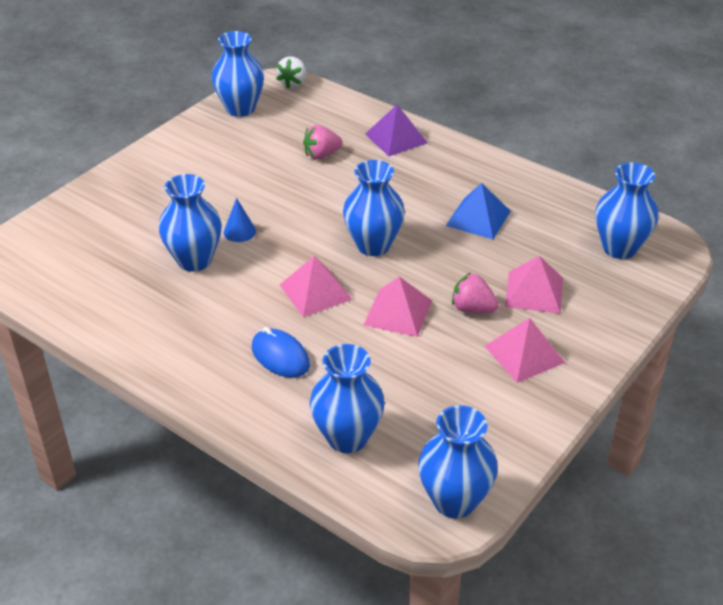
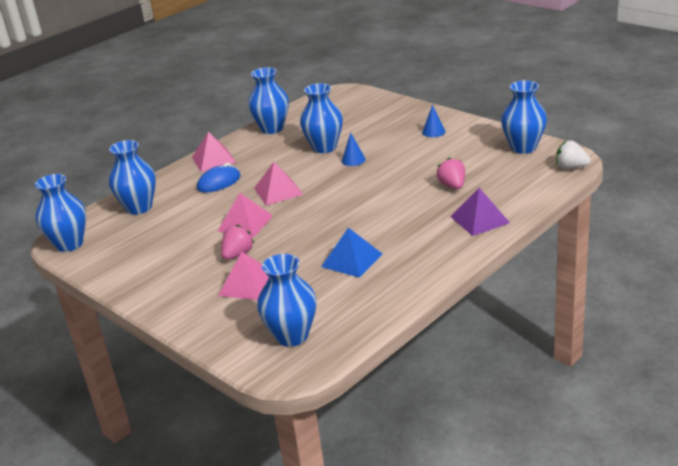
camera: 100 degrees right, 10 degrees down
blue vase [343,160,405,256] -> blue vase moved to [248,67,289,134]
pink pyramid [485,318,565,383] -> pink pyramid moved to [192,132,236,172]
none -> blue cone [422,105,446,137]

